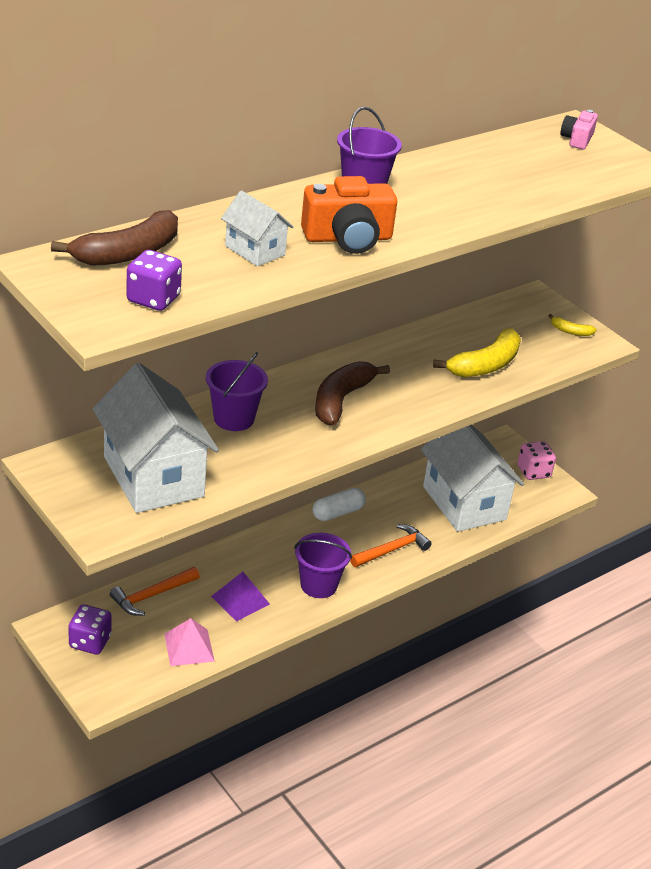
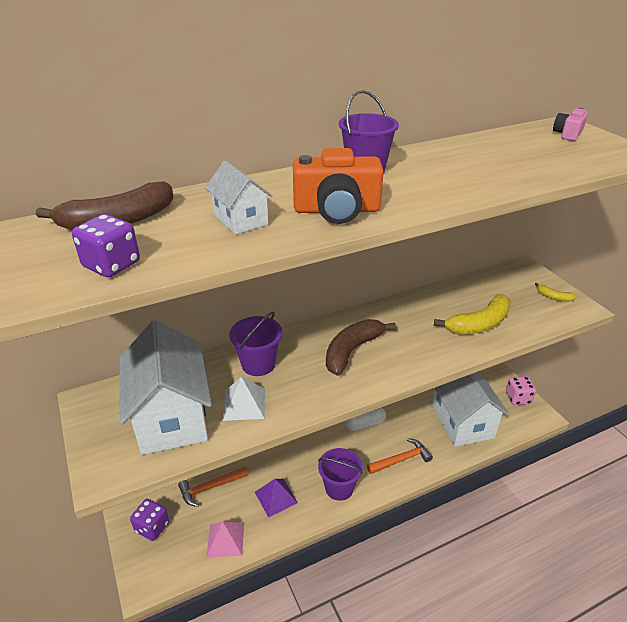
camera: 15 degrees right, 0 degrees up
none -> white pyramid [223,377,265,421]

